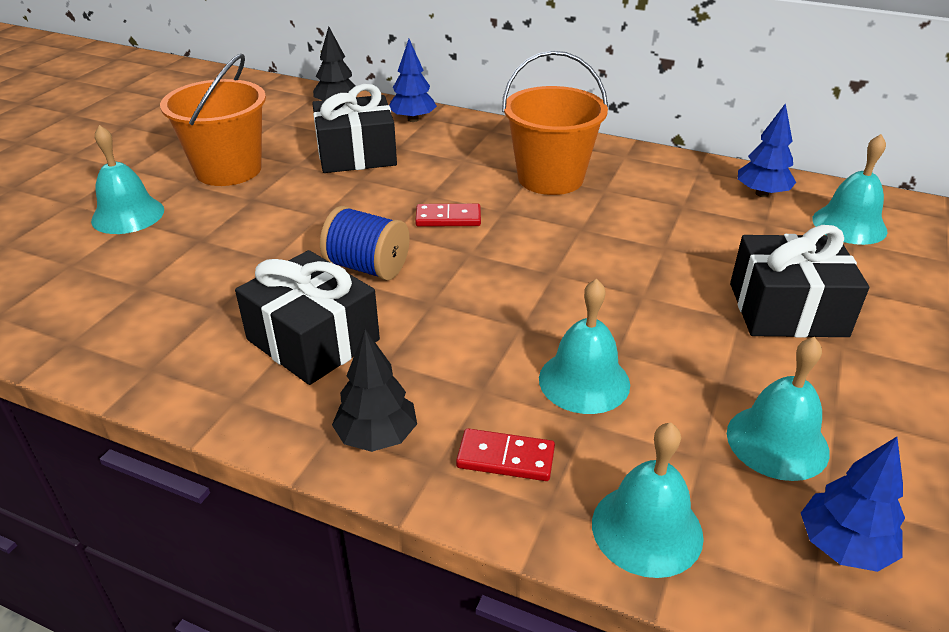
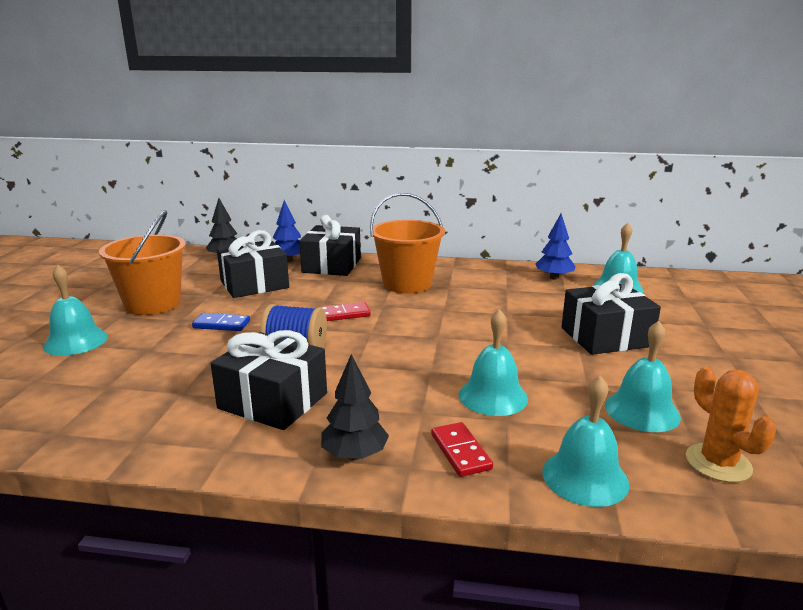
camera: 15 degrees left, 15 degrees down
red domino [456,428,555,481] -> red domino turned 75 degrees clockwise [431,422,493,477]
blue tree [801,437,905,572] -> orange cactus [686,367,776,482]
none -> blue domino [192,313,250,331]
none -> black gift [299,215,361,276]

